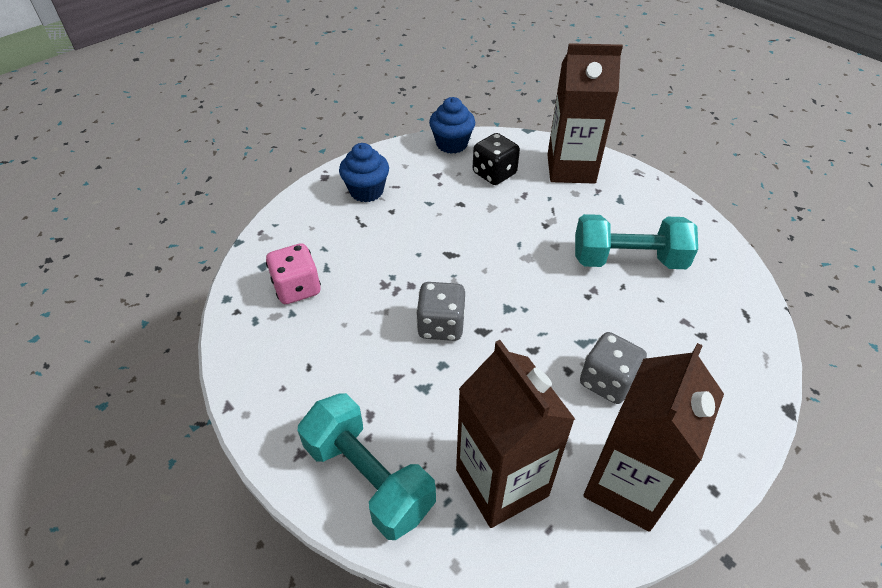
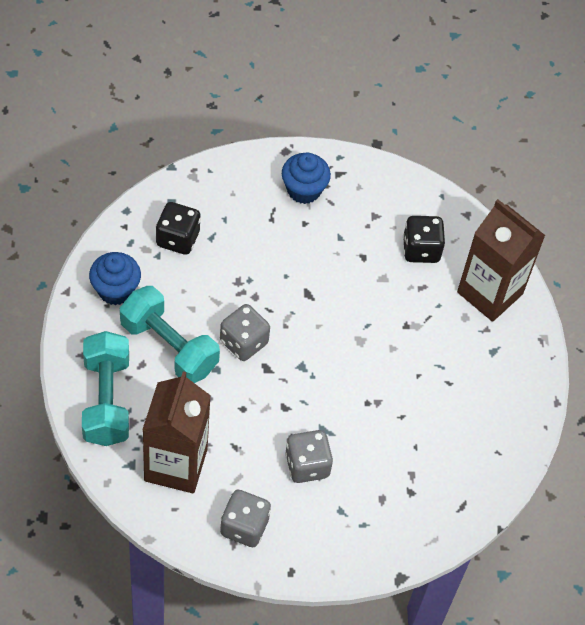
camera: 35 degrees right, 10 degrees up
pink dice [266,243,321,304] -> black dice [156,202,201,255]
blue cupcake [429,97,475,154] -> blue cupcake moved to [89,252,141,305]
turquoise dumbbell [575,214,698,269] -> turquoise dumbbell moved to [120,286,220,383]
brown carton [583,343,724,532] -> grey dice [220,490,271,547]

